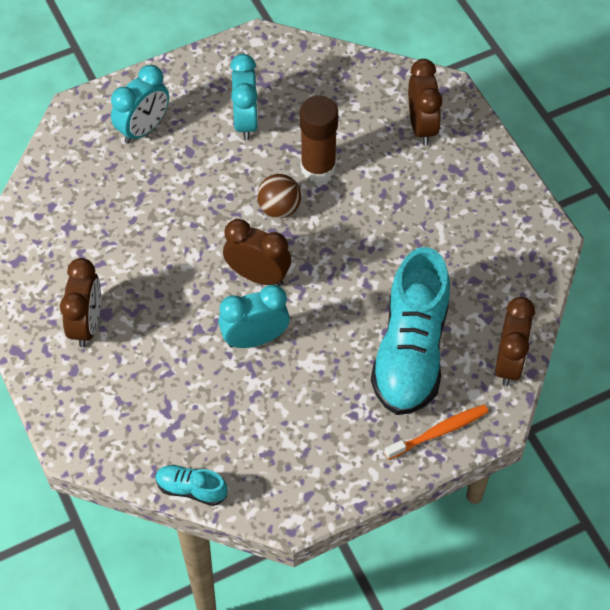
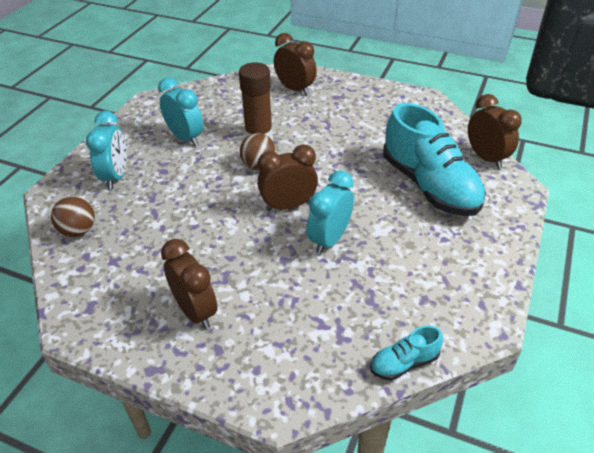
camera: 40 degrees left, 15 degrees down
orange toothbrush [385,404,489,460] -> none
none -> brown ball [51,196,95,237]

